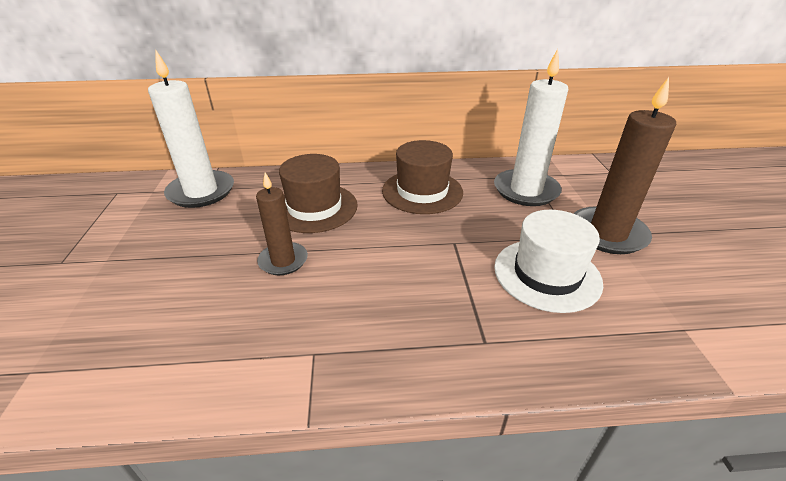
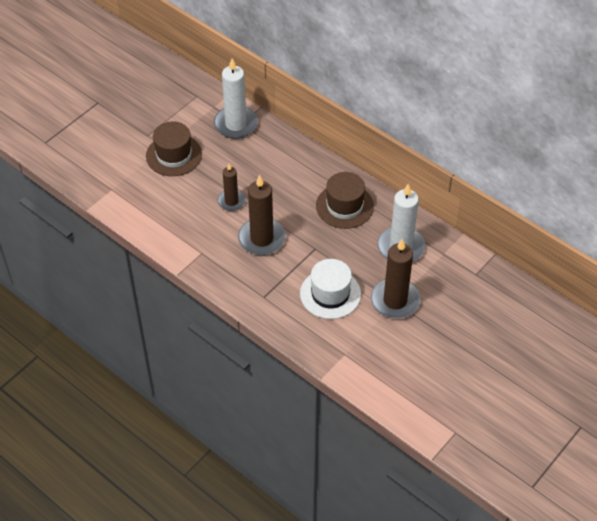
camera: 45 degrees right, 15 degrees up
brown hat [279,154,358,233] -> brown hat moved to [146,121,202,176]
none -> brown candle [238,175,286,255]

